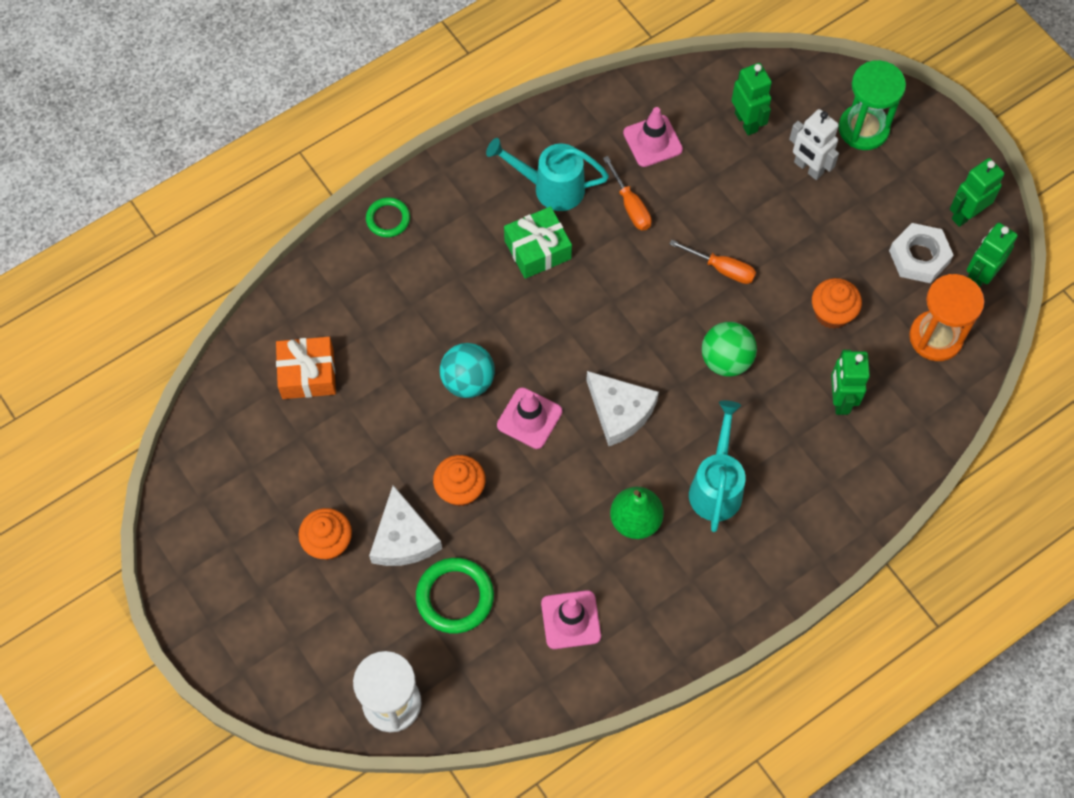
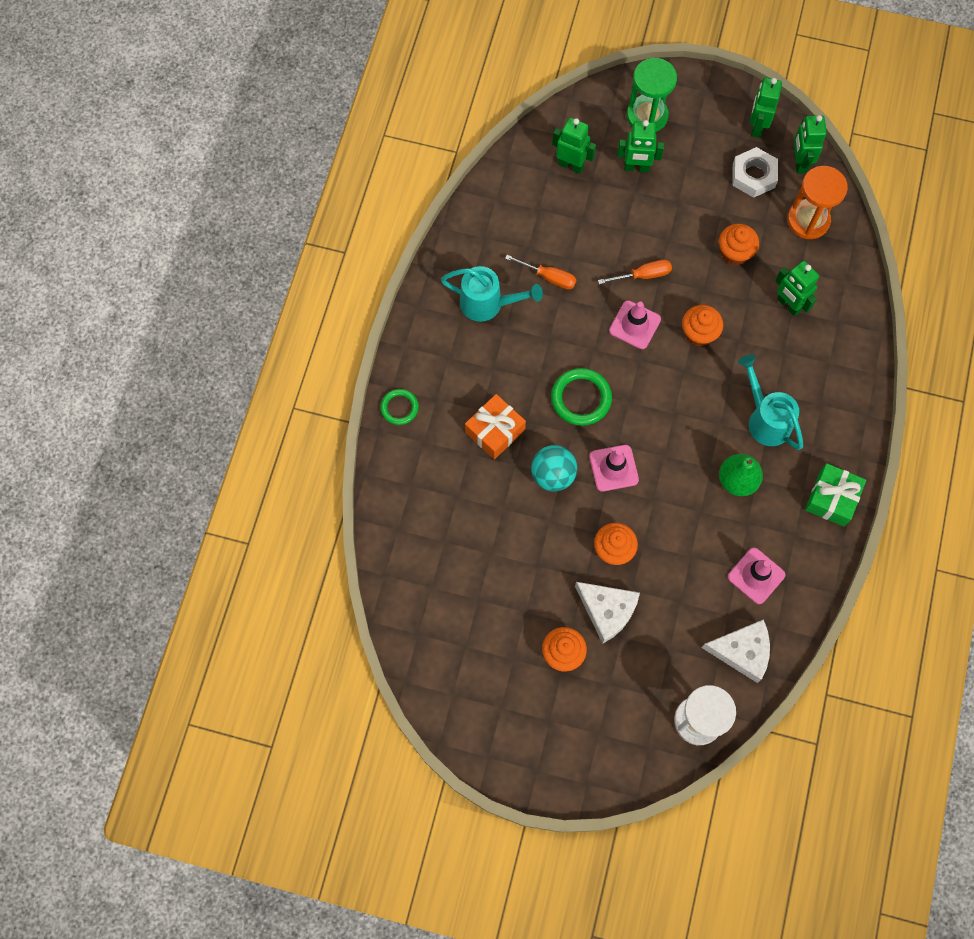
camera: 40 degrees left, 5 degrees up
orange gift [276,337,336,399] -> orange gift moved to [465,394,526,459]
green ring [416,558,494,633] -> green ring moved to [551,368,612,426]
turquoise watering can [486,138,609,211] -> turquoise watering can turned 135 degrees counterclockwise [441,266,543,322]
green gift [504,206,572,279] -> green gift moved to [805,463,866,527]
white cheese [586,371,659,446] -> white cheese moved to [701,619,770,683]
pink traffic cone [623,107,683,167] -> pink traffic cone moved to [609,300,661,349]
green ball [702,322,757,377] -> orange cupcake [682,305,723,346]
white robot [789,109,839,180] -> green robot [617,120,664,172]

